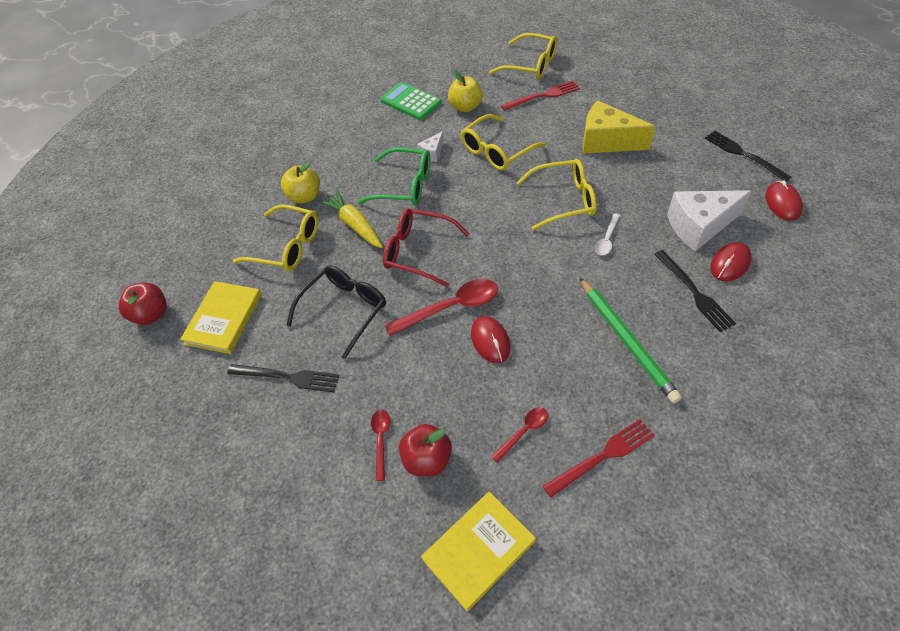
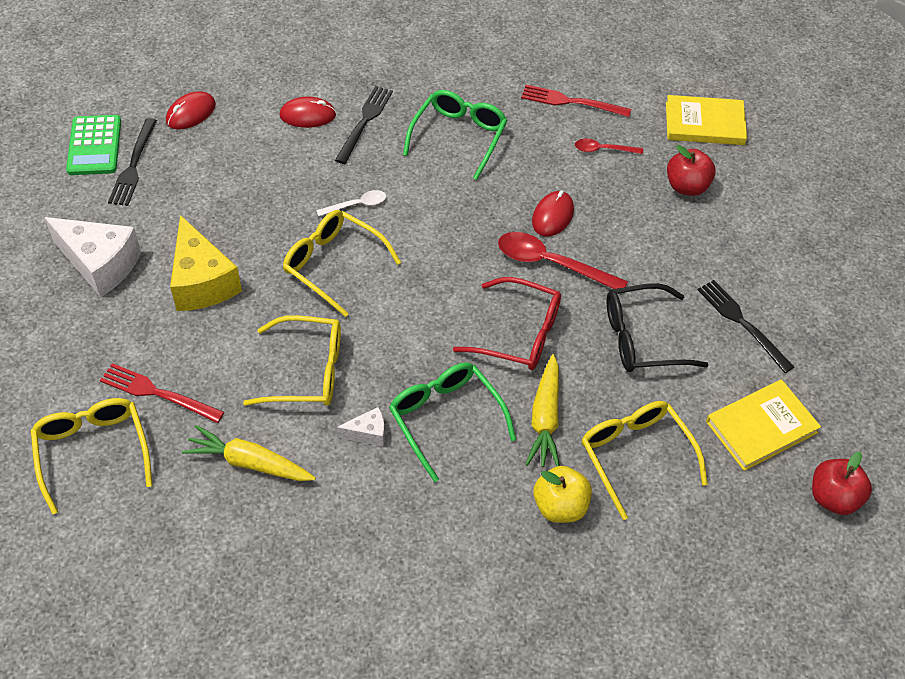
camera: 140 degrees left, 0 degrees up
red spoon [371,410,390,481] -> none
green calculator [380,82,442,120] -> green calculator moved to [66,115,121,175]
red glasses [383,208,470,287] -> red glasses turned 45 degrees counterclockwise [453,277,561,370]
yellow apple [448,71,483,112] -> yellow carrot [182,425,316,481]
green pencil [579,277,682,403] -> green glasses [403,90,508,180]
white cheese [667,190,752,251] -> white cheese moved to [44,217,141,297]

